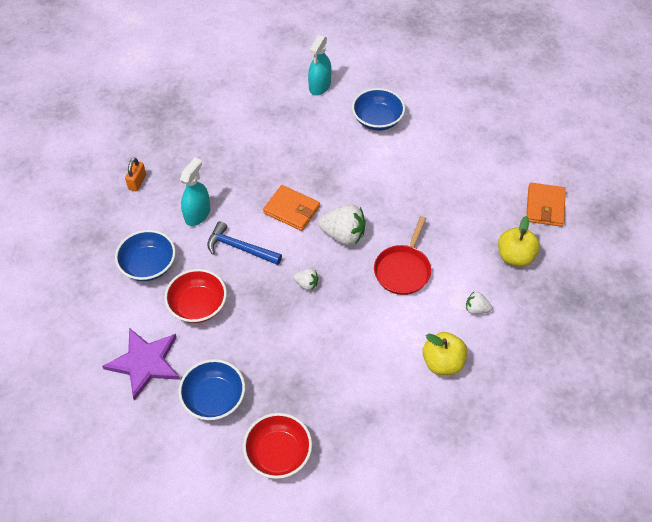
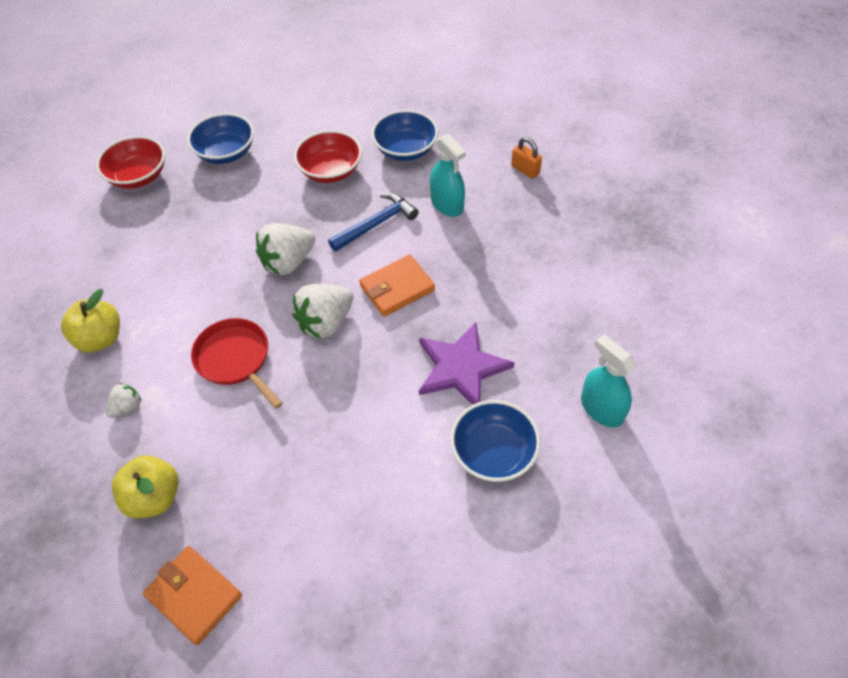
camera: 120 degrees right, 0 degrees up
purple star [102,328,180,400] -> purple star moved to [419,322,515,405]
white strawberry [293,268,319,291] -> white strawberry [256,223,315,275], size x1.91

